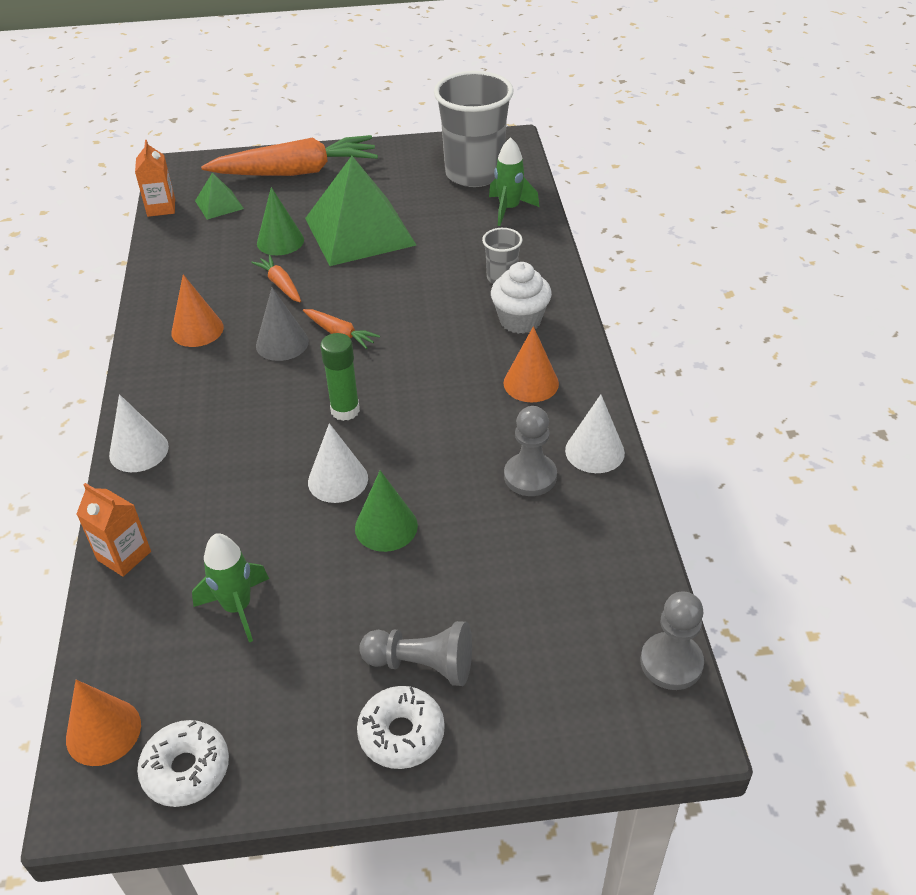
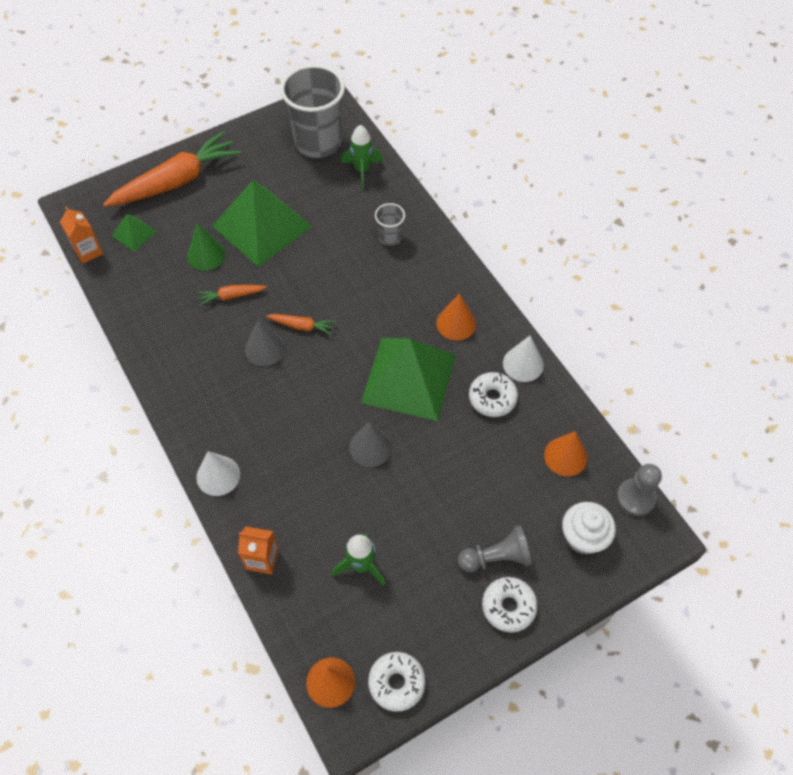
camera: 25 degrees left, 15 degrees up
orange cone [171,274,224,347] -> orange cone moved to [544,431,587,476]
orange carrot [251,255,301,303] -> orange carrot turned 45 degrees counterclockwise [197,285,267,306]
white cone [308,423,368,503] -> grey cone [349,422,392,467]
green glue stick [320,333,360,421] -> none
green cone [355,470,418,552] -> none
white cupcake [491,262,552,334] -> white cupcake moved to [562,502,616,555]
grey pawn [504,406,557,496] -> white donut [469,372,518,417]
none -> green pyramid [361,338,456,421]

